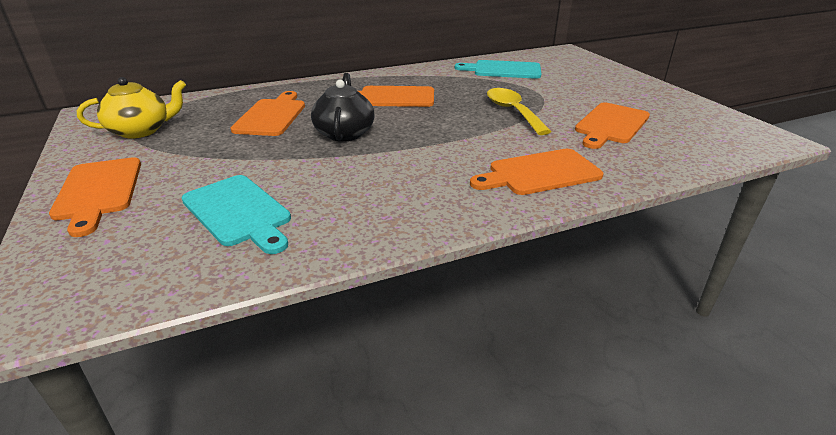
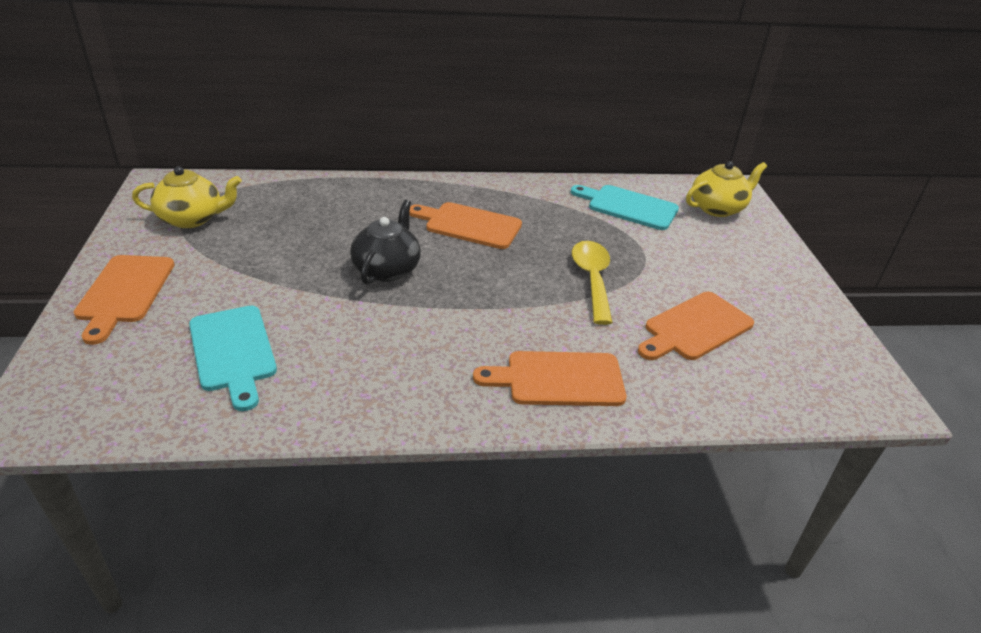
camera: 15 degrees right, 5 degrees up
orange cutting board [230,91,305,136] -> none
none -> yellow teapot [686,161,767,217]

